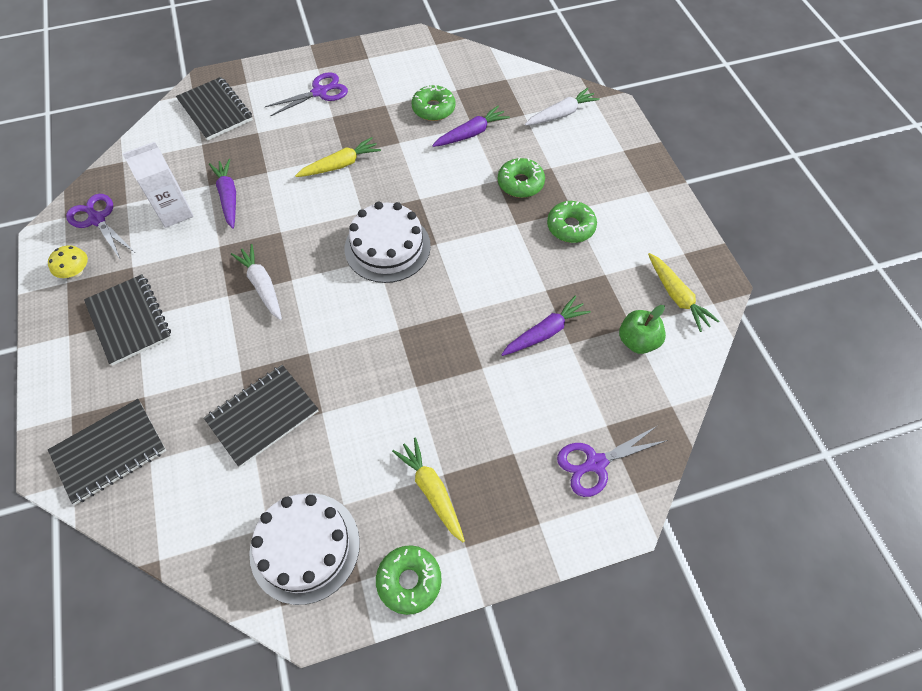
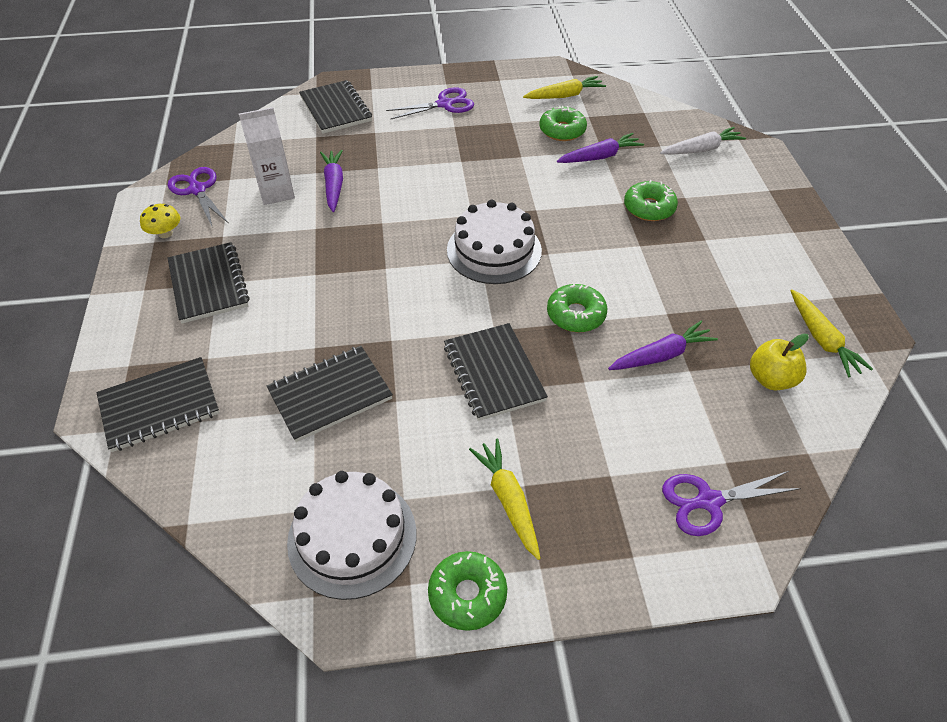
camera: 10 degrees right, 10 degrees down
white carrot [231,244,282,320] -> none
yellow carrot [295,137,381,177] -> yellow carrot moved to [523,76,606,99]
green donut [547,201,597,243] -> green donut moved to [547,284,607,332]
green apple [619,305,666,354] -> yellow apple [750,334,809,390]
none -> black notebook [444,323,548,421]

